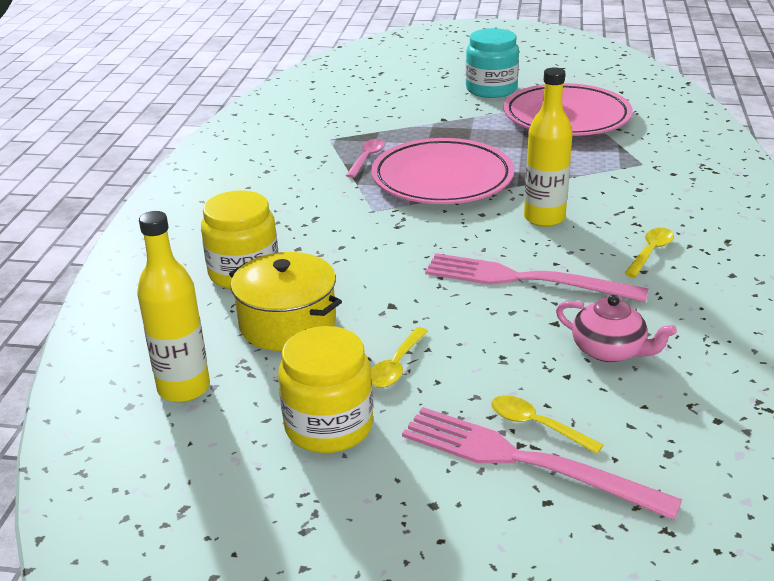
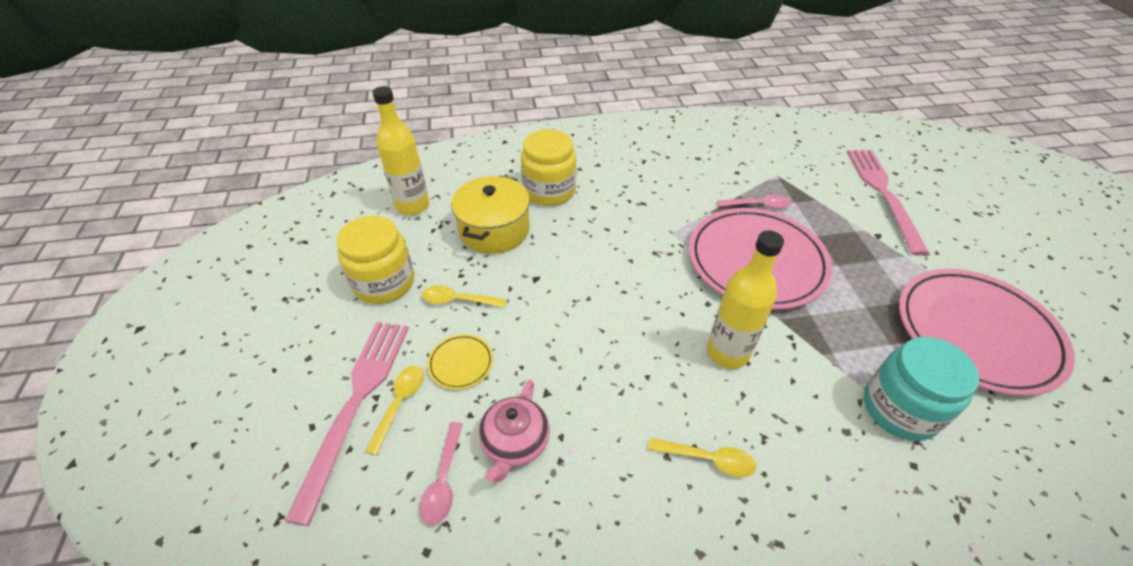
camera: 70 degrees right, 15 degrees up
pink fork [425,253,648,302] -> pink fork moved to [847,150,930,255]
turquoise jar [466,28,519,98] -> turquoise jar moved to [864,337,980,441]
none -> pink spoon [419,422,463,525]
none -> yellow plate [427,334,493,390]

